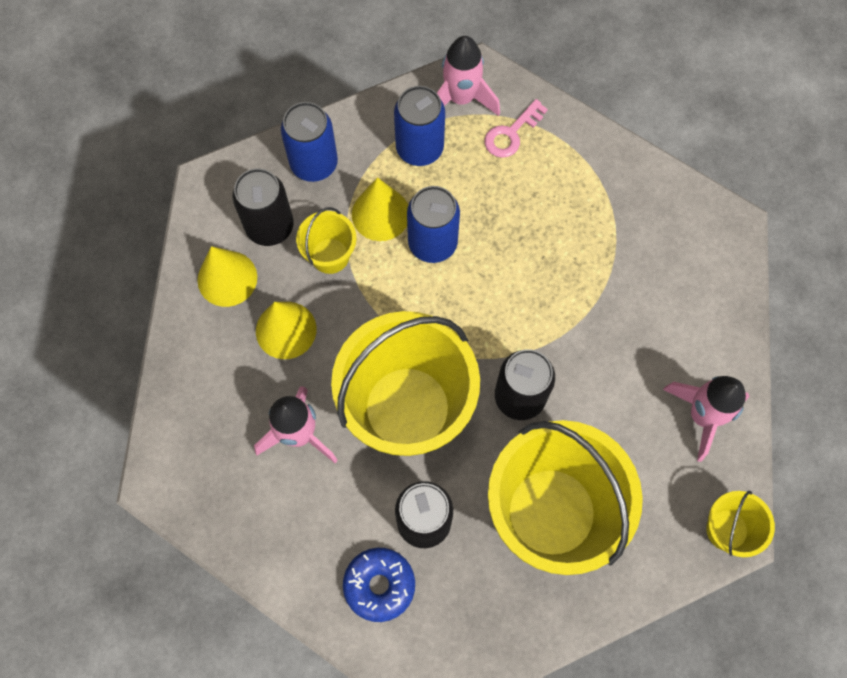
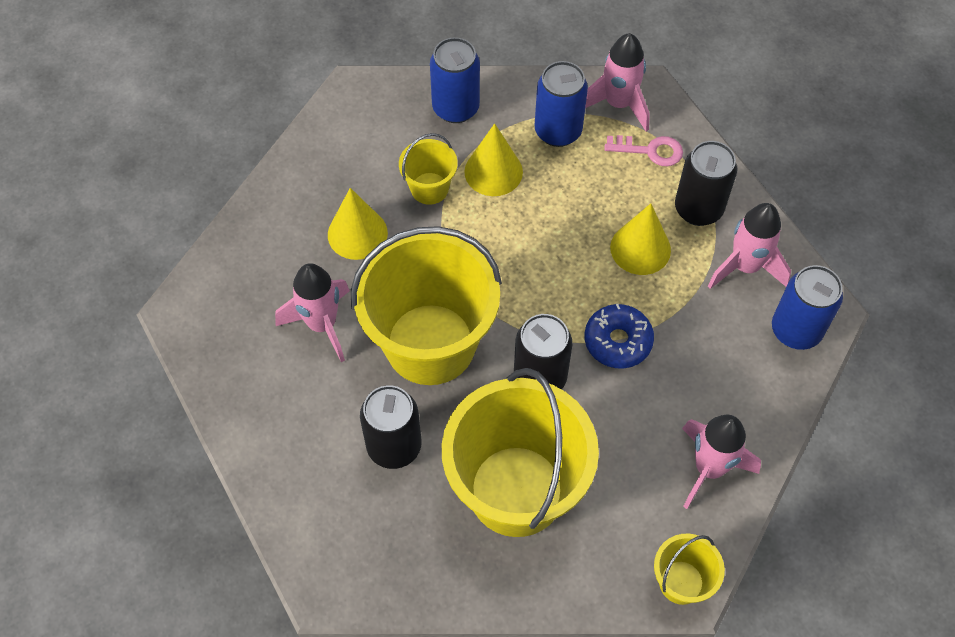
camera: 25 degrees right, 10 degrees down
yellow cone [197,246,257,307] -> yellow cone moved to [610,203,671,275]
black can [232,168,294,246] -> black can moved to [675,141,737,226]
blue donut [343,548,415,622] -> blue donut moved to [585,304,654,368]
blue can [407,186,460,263] -> blue can moved to [772,265,843,350]
pink key [484,99,548,158] -> pink key turned 150 degrees counterclockwise [604,135,683,166]
none -> pink rocket [708,203,791,289]

